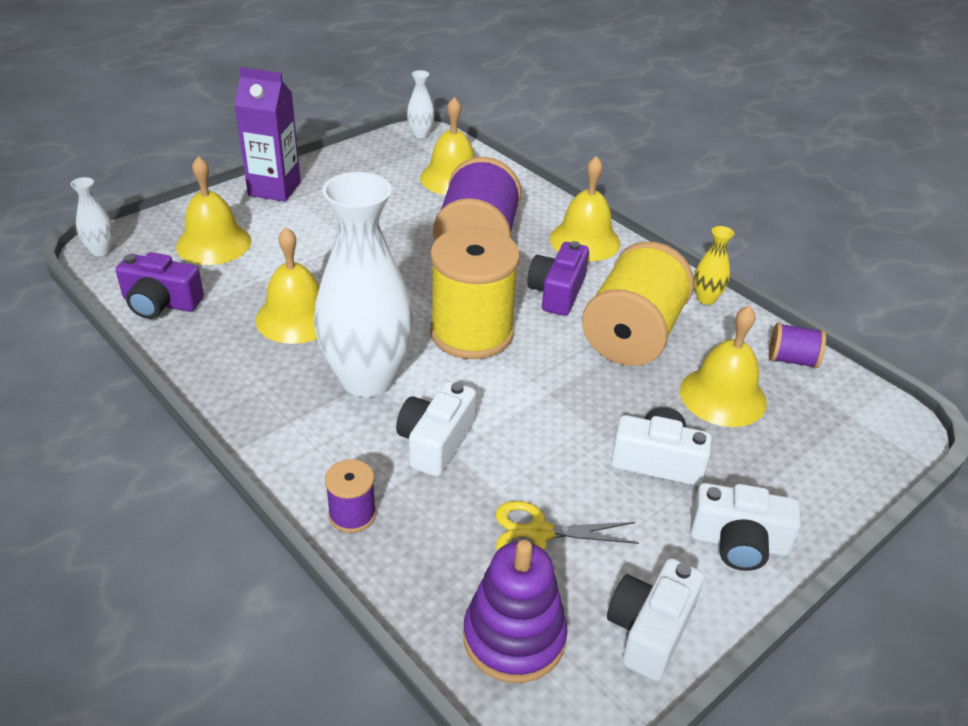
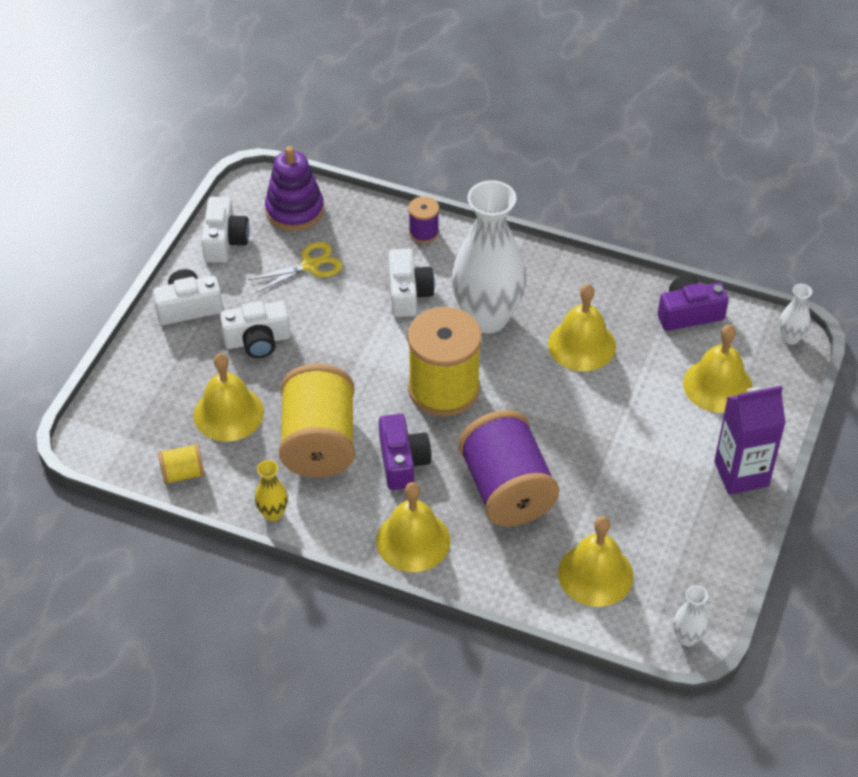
camera: 155 degrees right, 10 degrees up
purple spool [769,322,826,369] -> yellow spool [158,443,205,485]

